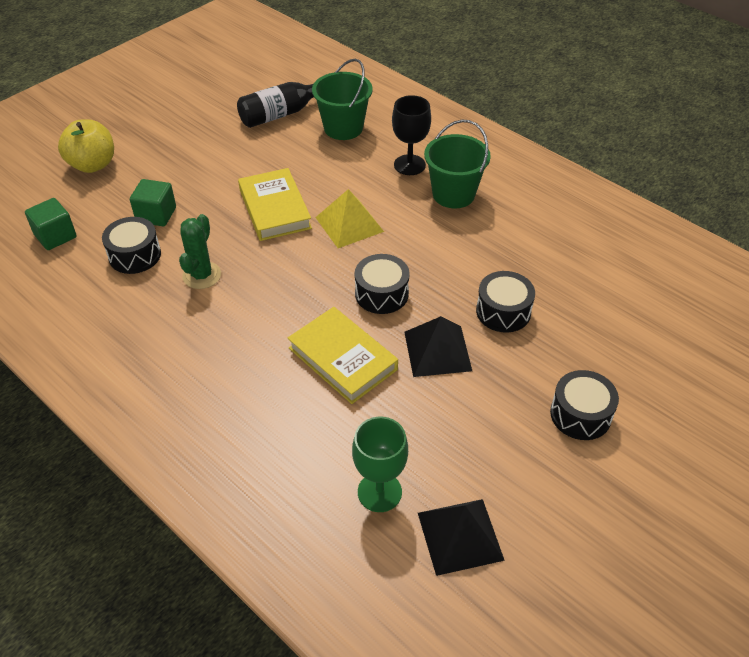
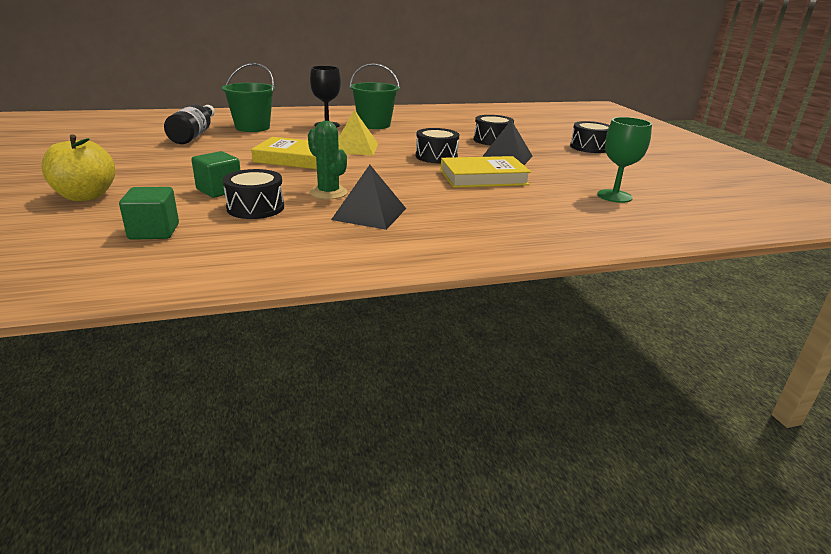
camera: 60 degrees left, 20 degrees down
black pyramid [418,499,505,576] -> black pyramid moved to [331,165,406,230]

